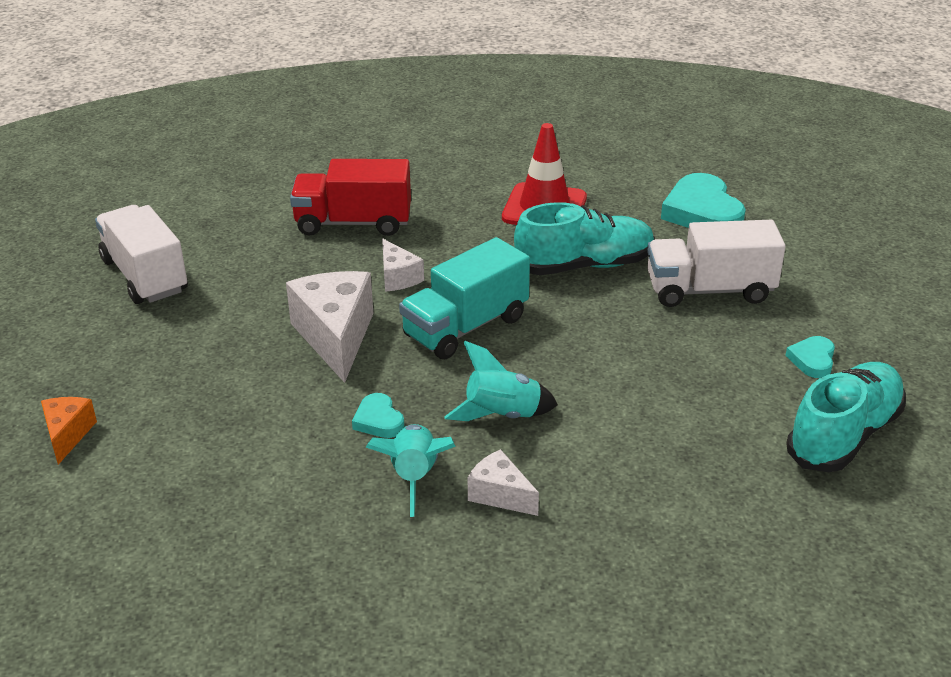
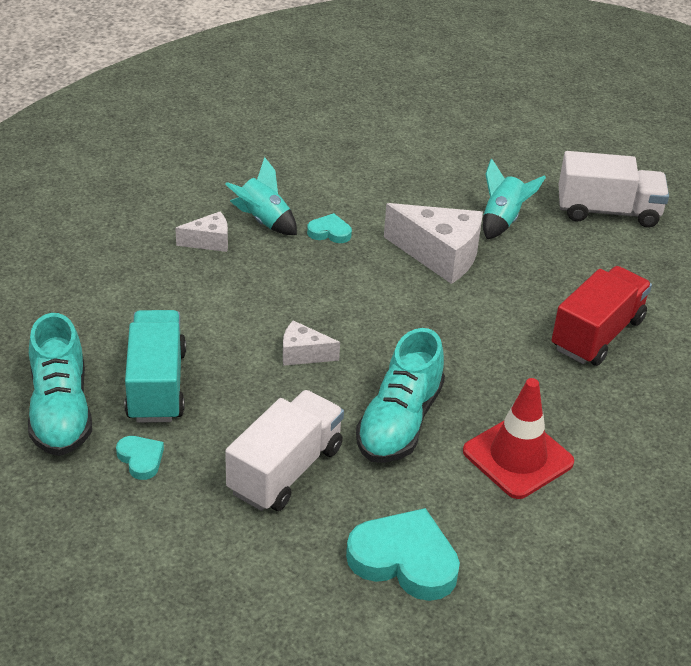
camera: 125 degrees right, 5 degrees up
orange cheese [41,397,97,465] -> none
white cheese [382,239,424,292] -> white cheese moved to [283,320,340,366]
turquoise truck [399,237,530,359] -> turquoise truck moved to [125,310,186,423]
turquoise rocket [444,341,558,421] -> turquoise rocket moved to [483,158,546,239]

